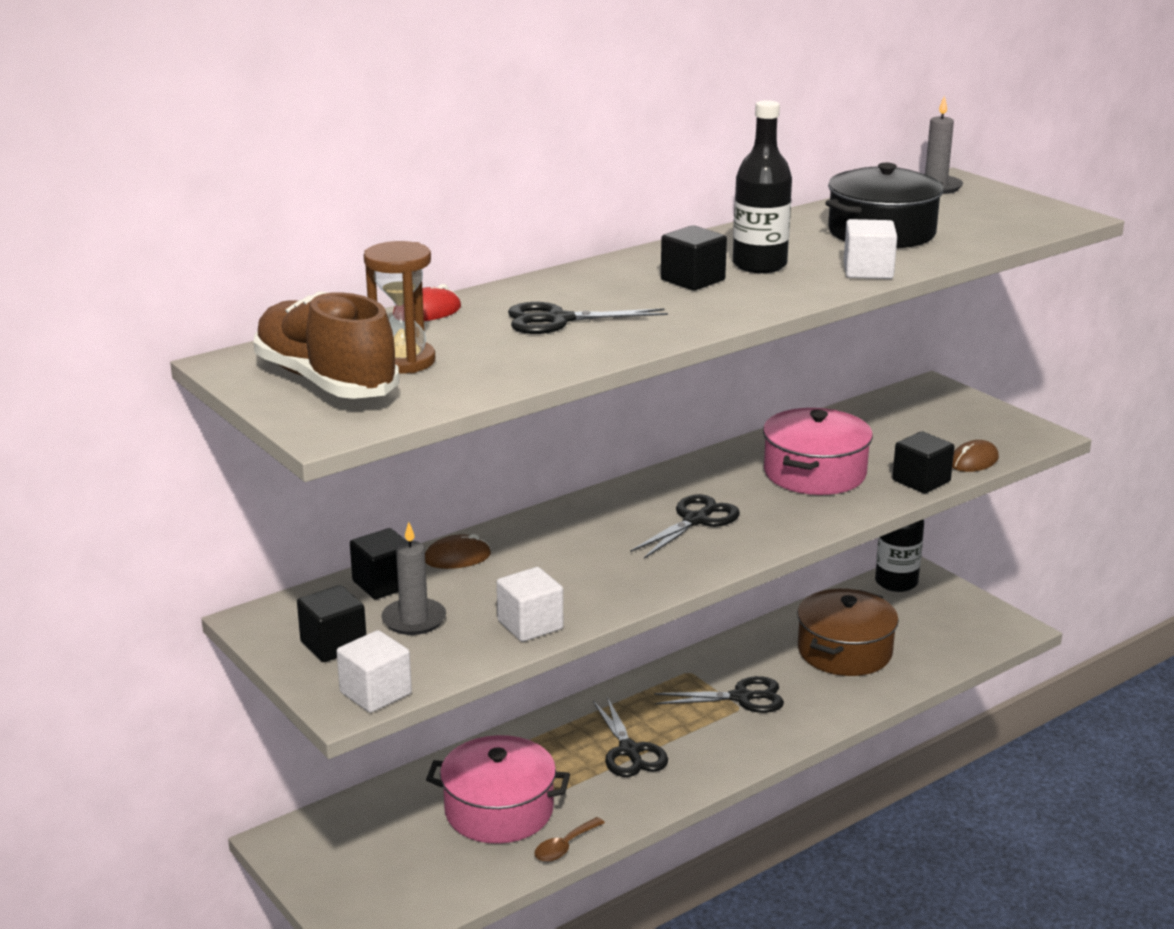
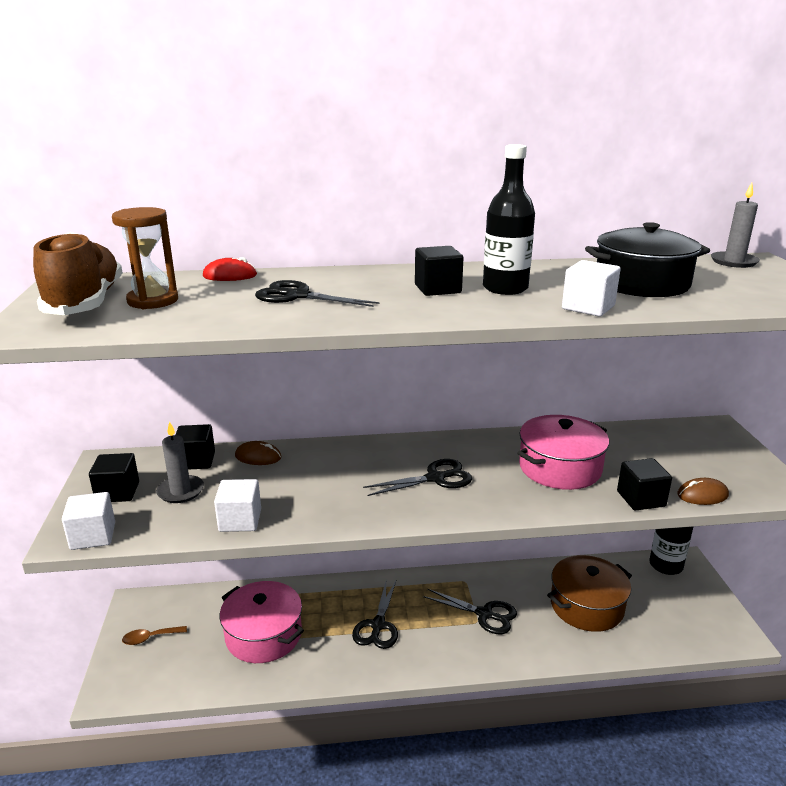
camera: 30 degrees right, 0 degrees up
brown spoon [534,817,605,862] -> brown spoon moved to [122,626,187,645]

